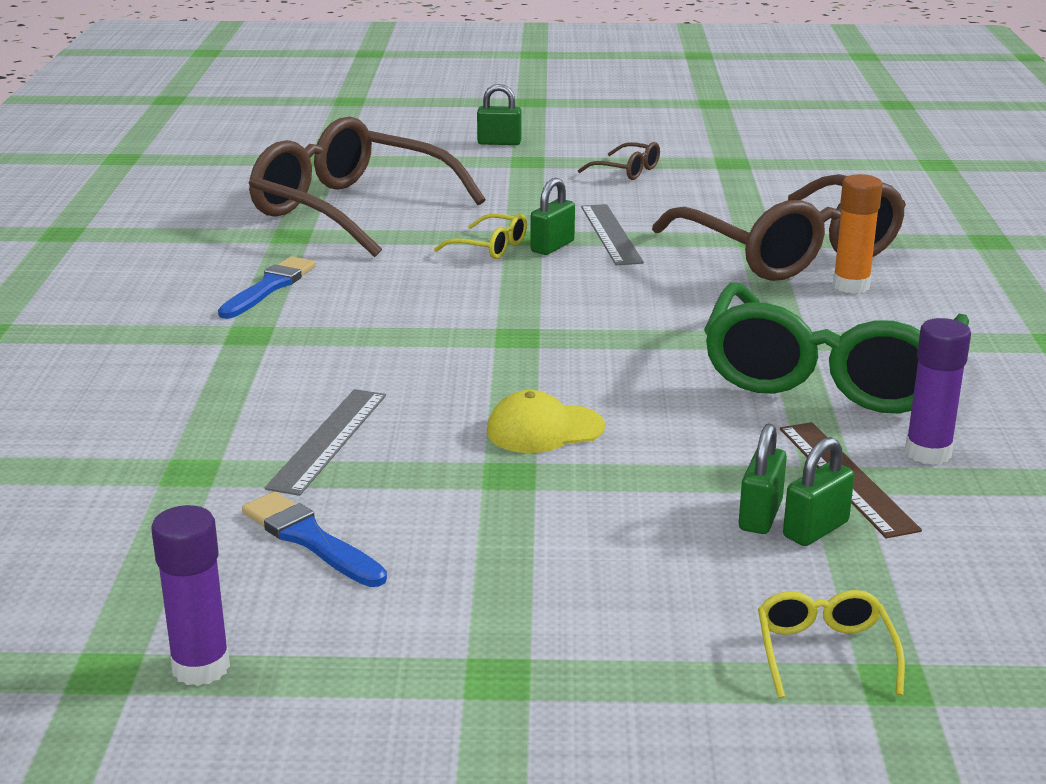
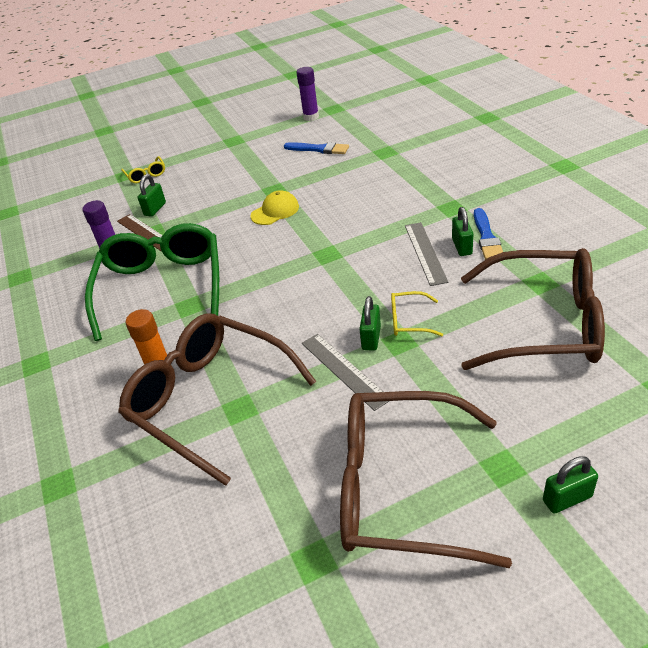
camera: 160 degrees right, 15 degrees up
grey ruler [265,389,386,496] -> grey ruler moved to [405,222,448,286]
brown glasses [578,142,660,180] -> brown glasses [340,391,512,568], size x2.50
green padlock [739,423,787,534] -> green padlock moved to [452,207,473,256]

